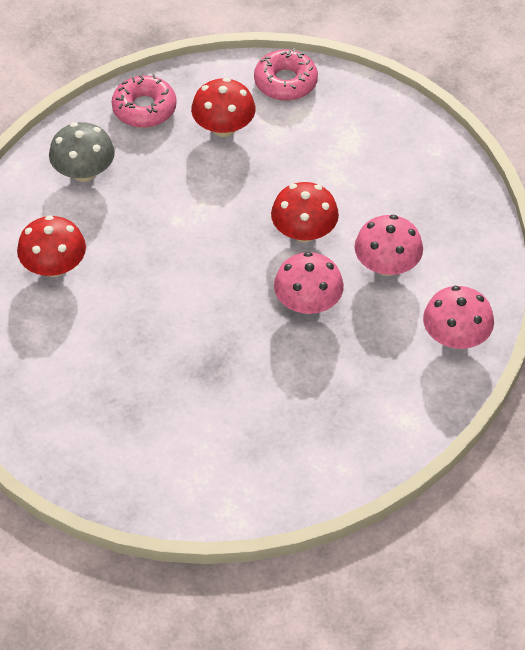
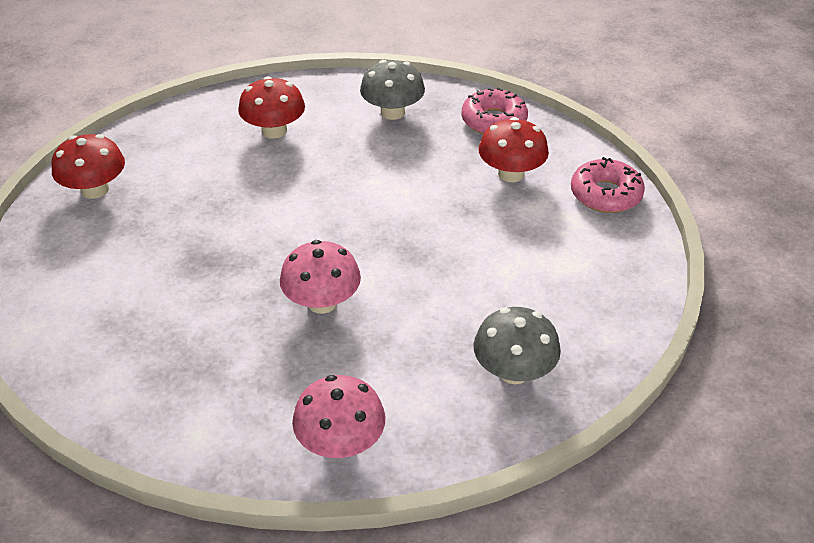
camera: 65 degrees right, 10 degrees down
red mushroom [271,182,339,242] -> red mushroom moved to [51,134,125,199]
pink mushroom [354,215,423,276] -> none
none -> grey mushroom [474,307,561,384]

